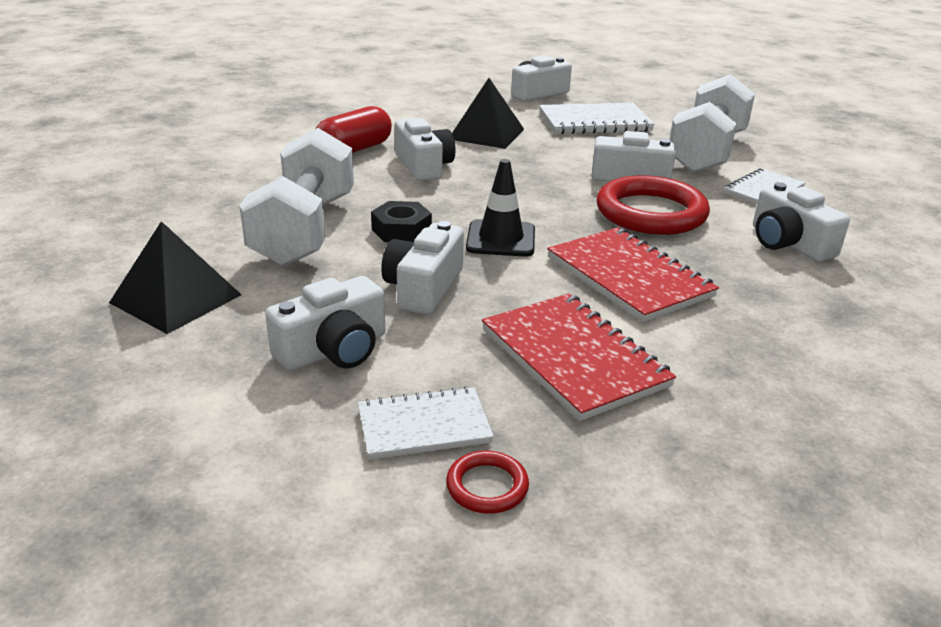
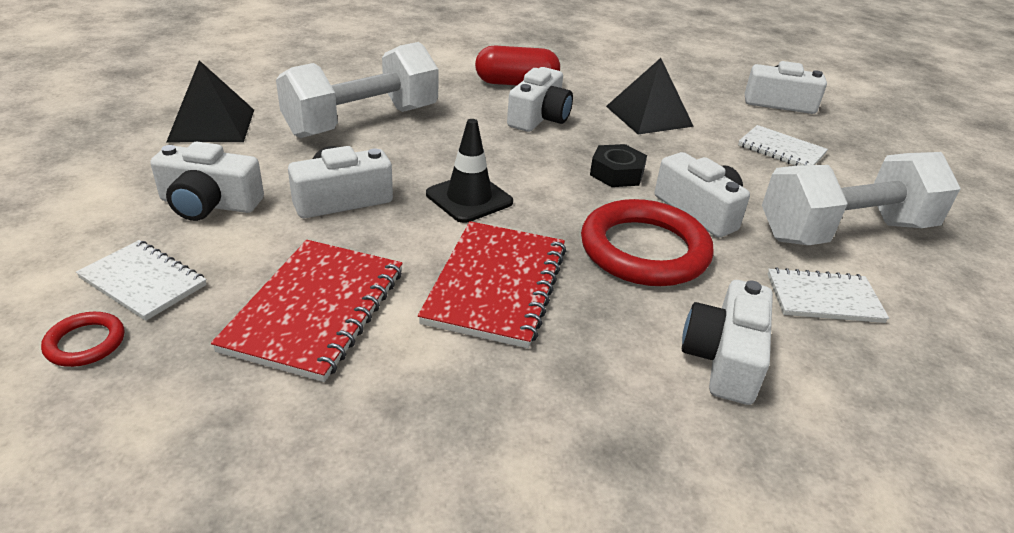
camera: 45 degrees right, 5 degrees up
black nut [371,201,432,242] -> black nut moved to [590,144,647,187]
white notebook [539,102,655,134] -> white notebook [738,125,828,166], size x0.63

